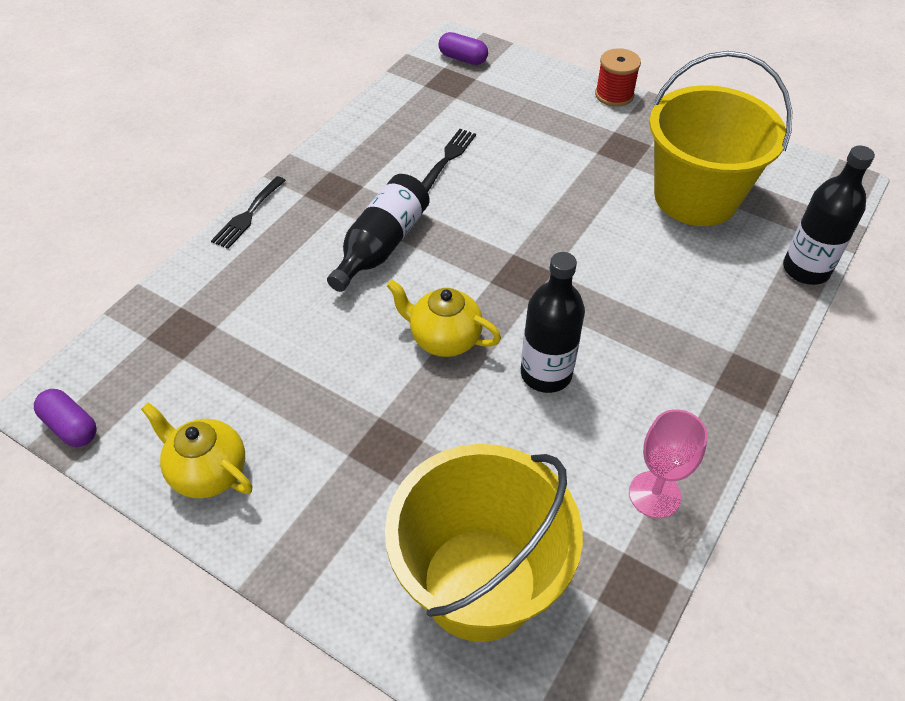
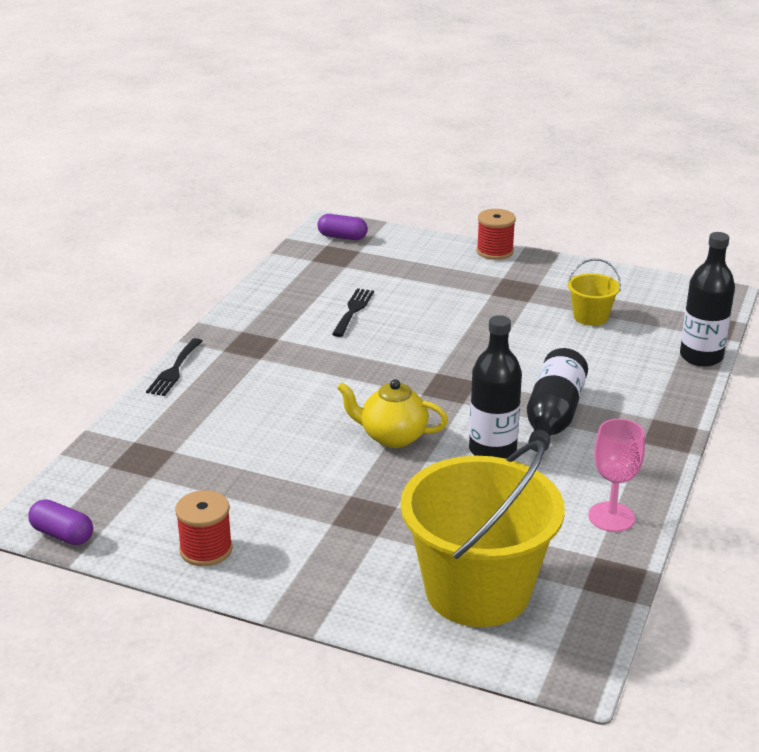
camera: 10 degrees left, 20 degrees down
yellow teapot [141,402,253,499] -> red spool [175,490,233,566]
black bottle [327,174,430,292] -> black bottle moved to [527,348,588,452]
yellow bucket [649,51,792,226] -> yellow bucket [568,259,621,326], size x0.44

